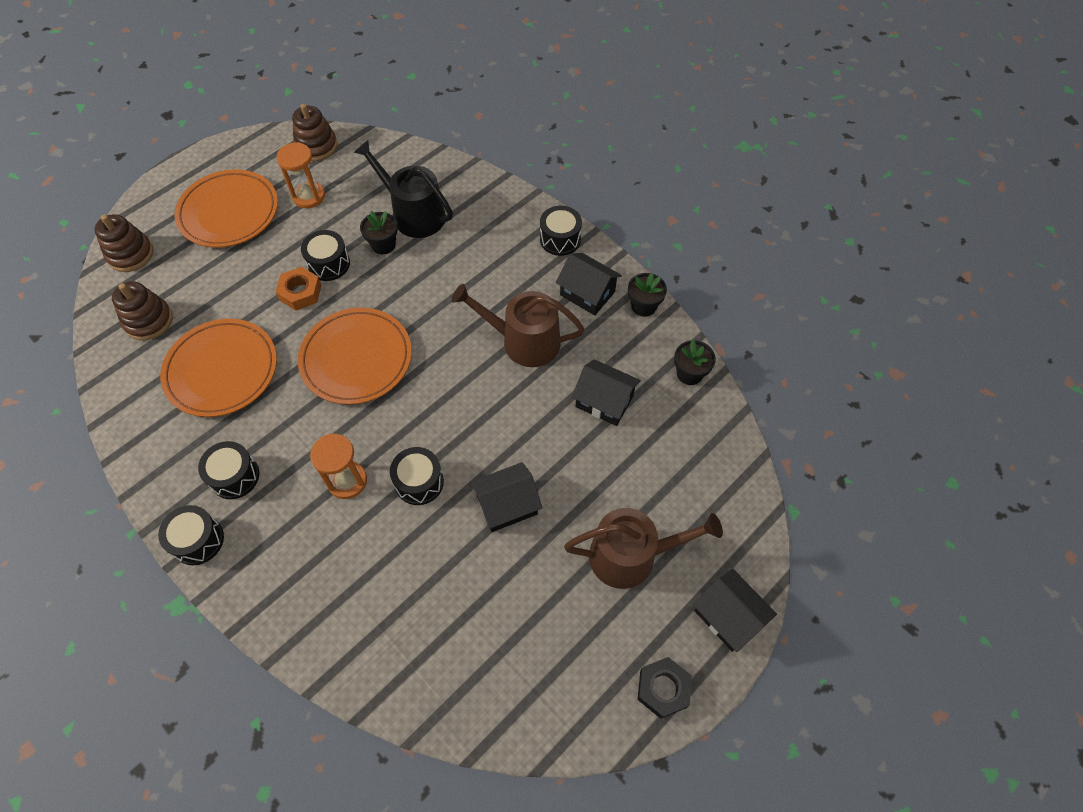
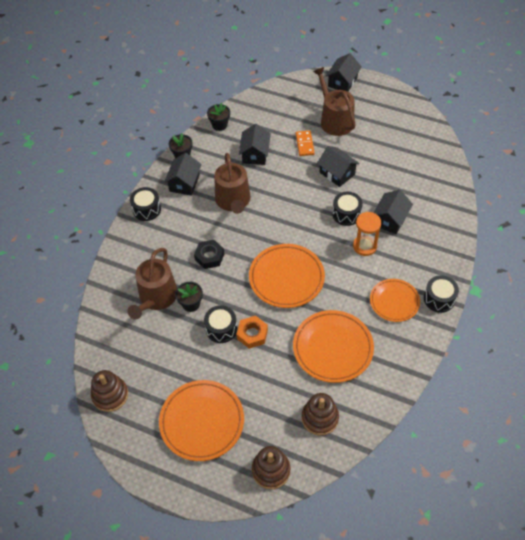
camera: 110 degrees left, 5 degrees down
black drum [198,441,259,499] -> orange plate [370,279,420,322]
orange hourglass [277,142,325,208] -> none
black watering can [354,140,453,238] -> brown watering can [127,248,177,319]
black nut [637,657,692,719] -> black nut moved to [194,240,225,269]
none -> orange domino [296,130,315,156]
none -> black house [373,190,413,234]

